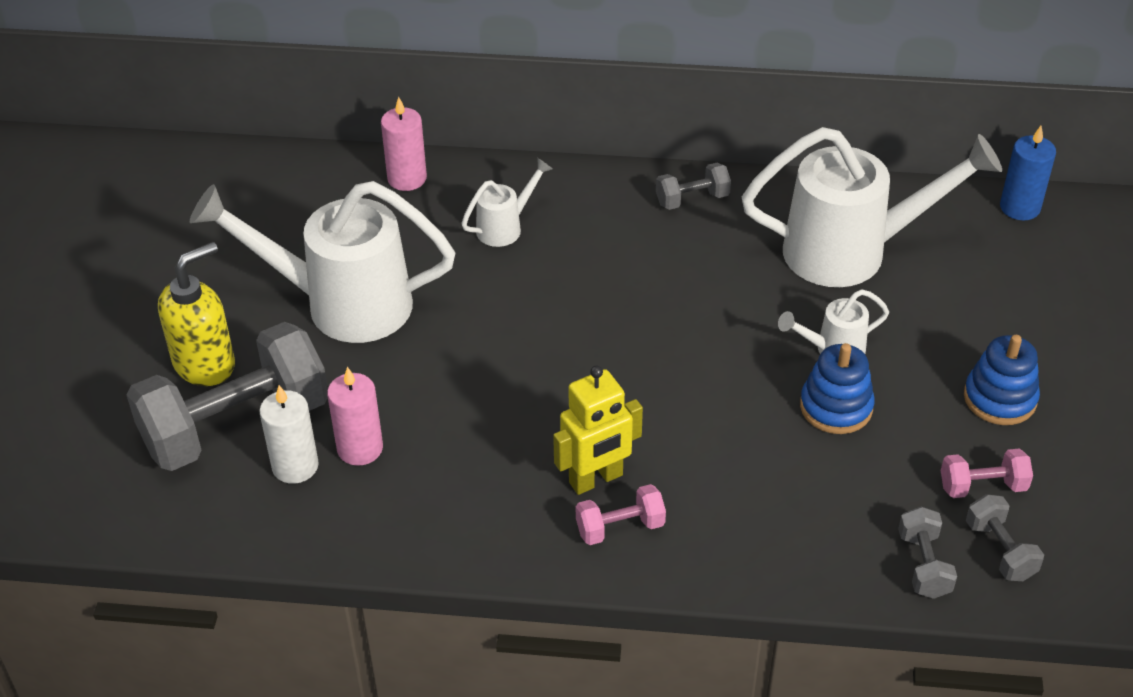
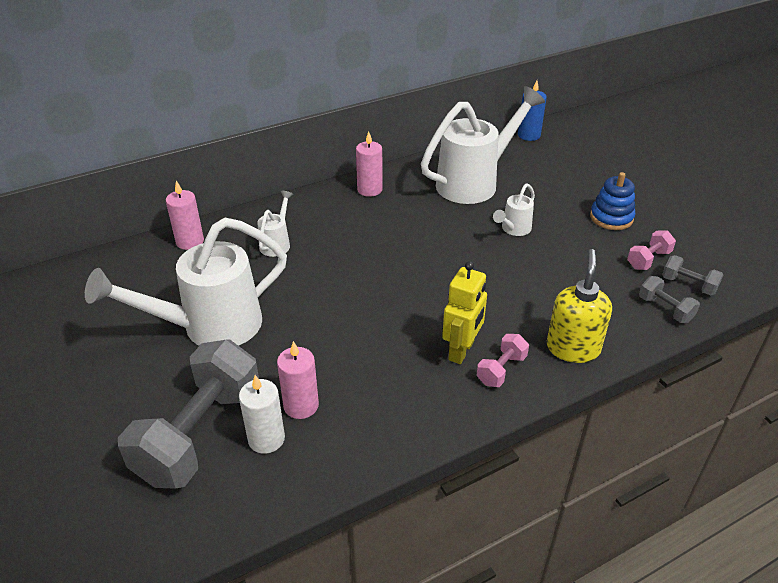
camera: 35 degrees left, 5 degrees down
yellow soap dispenser [158,242,235,386] -> yellow soap dispenser moved to [547,249,612,363]
grey dumbbell [656,163,731,210] -> pink candle [356,131,383,197]
blue stacking toy [800,343,875,434] -> none

